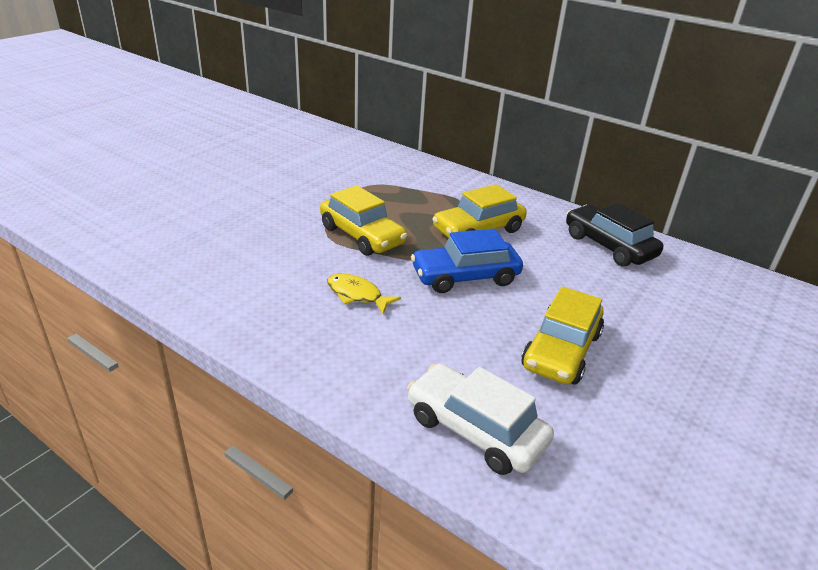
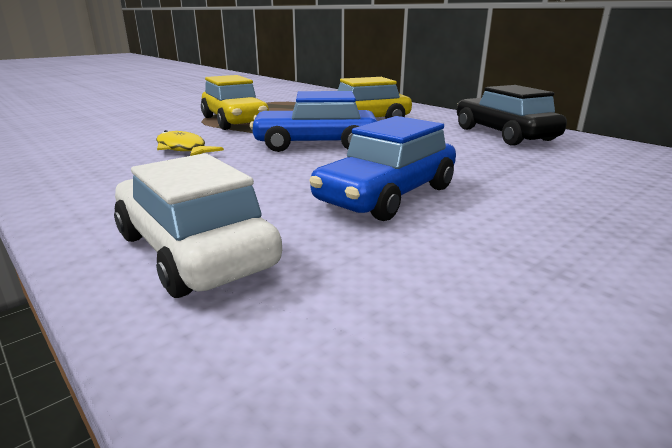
camera: 15 degrees right, 10 degrees down
yellow car [522,286,604,384] -> blue car [309,116,456,221]

